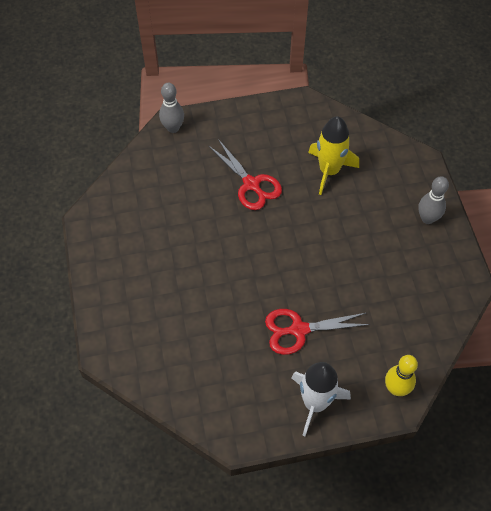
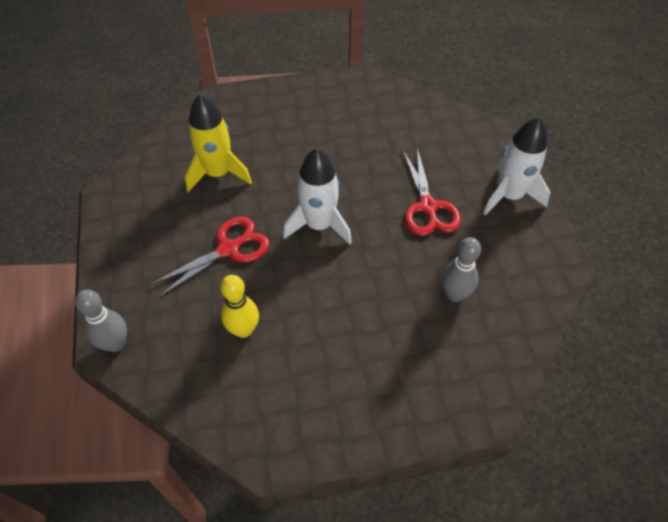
camera: 90 degrees left, 5 degrees down
yellow bowling pin [385,355,418,396] -> yellow bowling pin moved to [220,275,259,338]
grey bowling pin [418,176,449,224] -> grey bowling pin moved to [441,237,481,302]
none -> white rocket [283,148,352,244]

